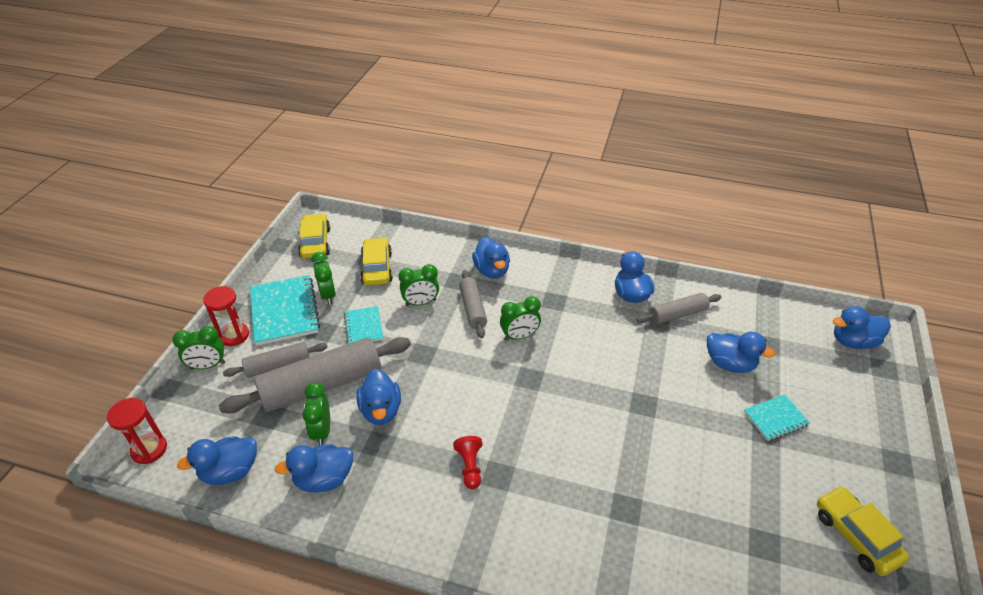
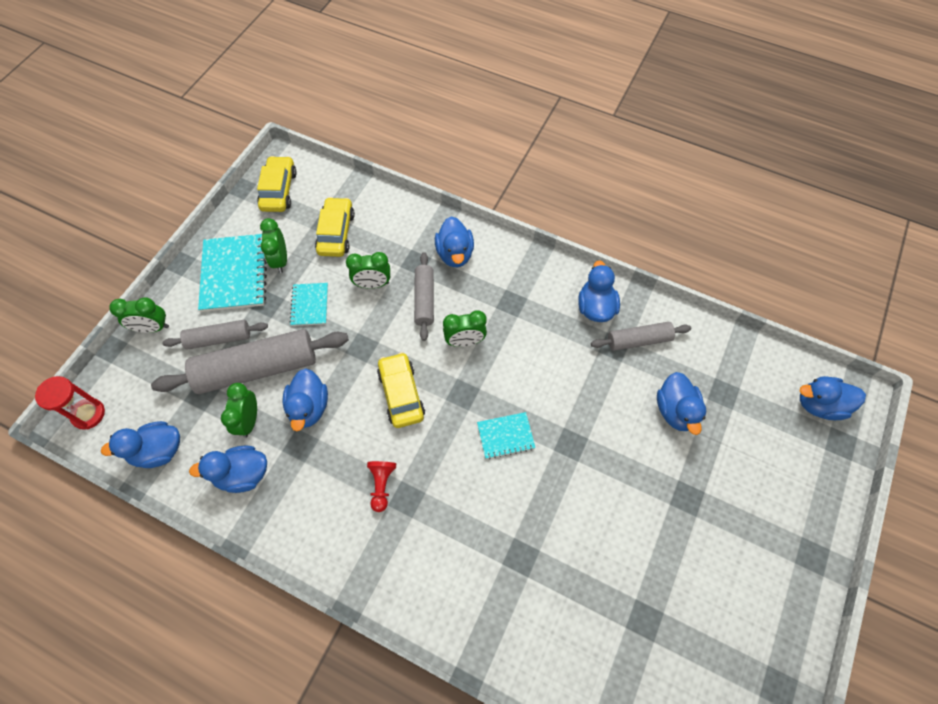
camera: 10 degrees right, 20 degrees up
red hourglass [203,286,249,346] -> none
blue duck [707,332,775,373] -> blue duck turned 45 degrees clockwise [657,372,706,435]
turquoise notebook [744,395,810,441] -> turquoise notebook moved to [477,412,536,459]
yellow car [817,486,910,576] -> yellow car moved to [377,352,425,428]

